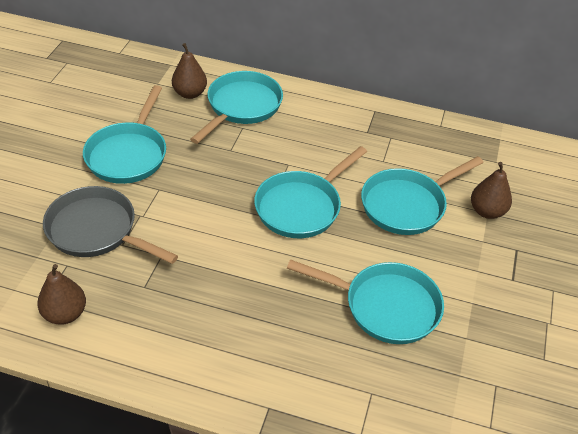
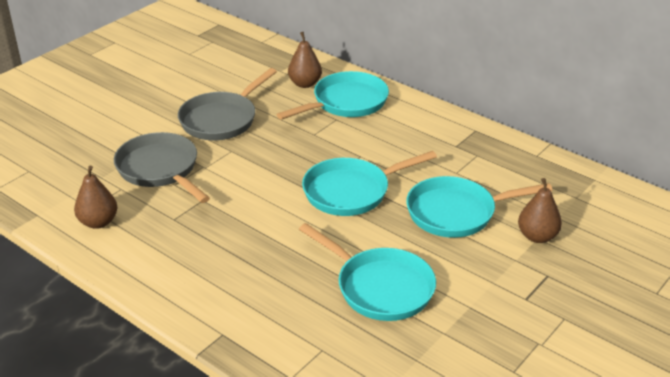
camera: 25 degrees right, 10 degrees down
turquoise pan [83,85,166,184] -> grey pan [178,68,277,140]

